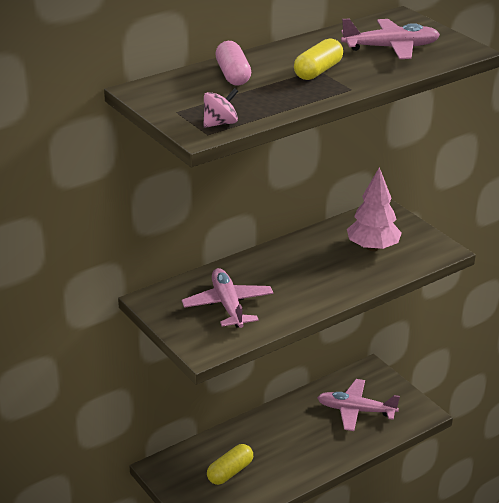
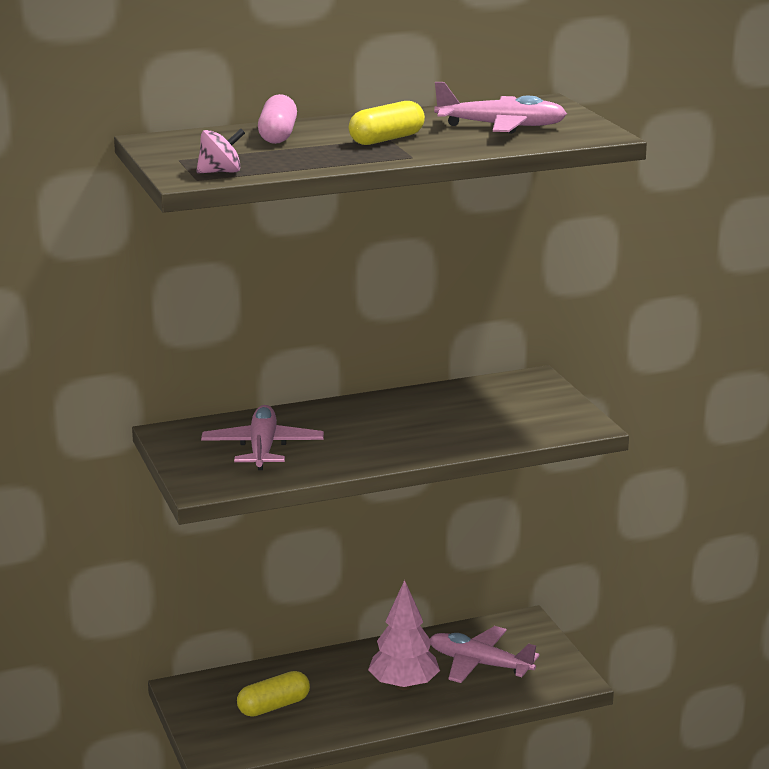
camera: 15 degrees right, 10 degrees down
pink tree [347,167,402,251] -> pink tree moved to [368,580,440,690]

